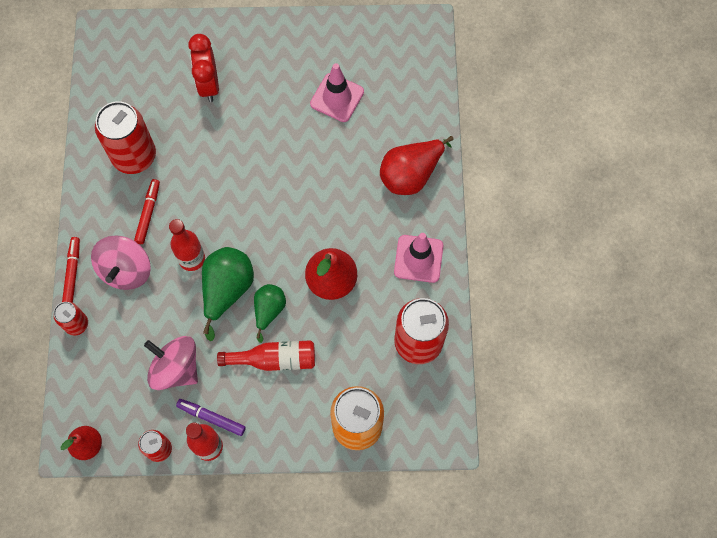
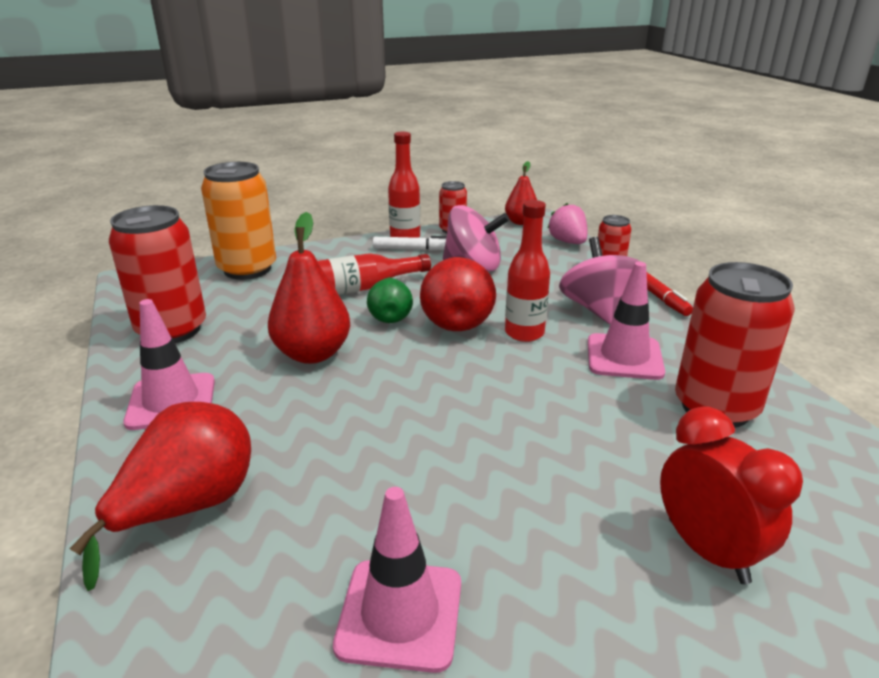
camera: 160 degrees right, 40 degrees down
red marker [134,179,160,244] -> pink traffic cone [588,262,665,380]
purple marker [176,399,246,436] -> white marker [373,236,447,251]
green pear [202,247,254,341] -> red pear [420,257,496,331]
none -> pink strawberry [548,203,588,244]

